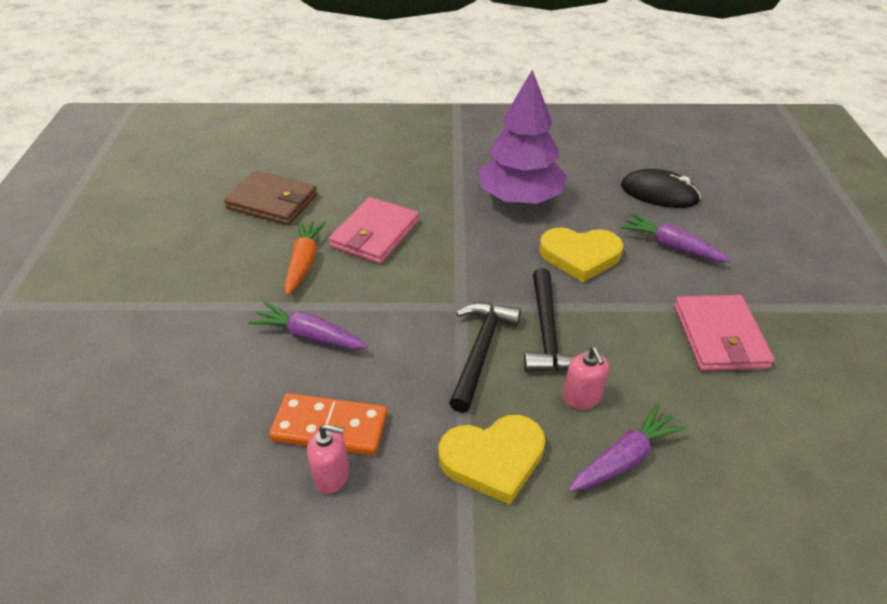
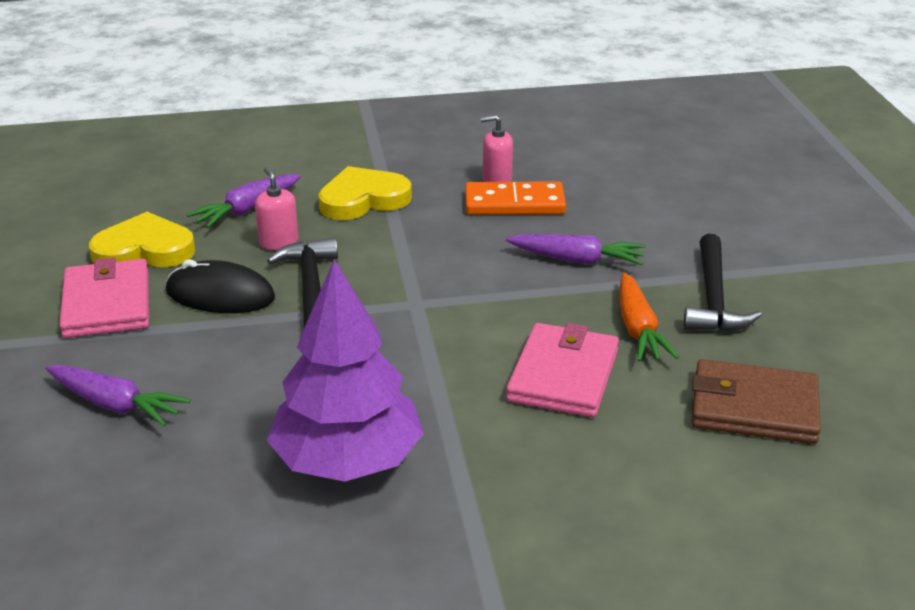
camera: 170 degrees right, 10 degrees down
black hammer [449,303,521,413] -> black hammer moved to [684,234,762,332]
yellow heart [539,228,623,282] -> yellow heart moved to [89,212,195,267]
black mouse [621,169,701,208] -> black mouse moved to [166,259,275,313]

